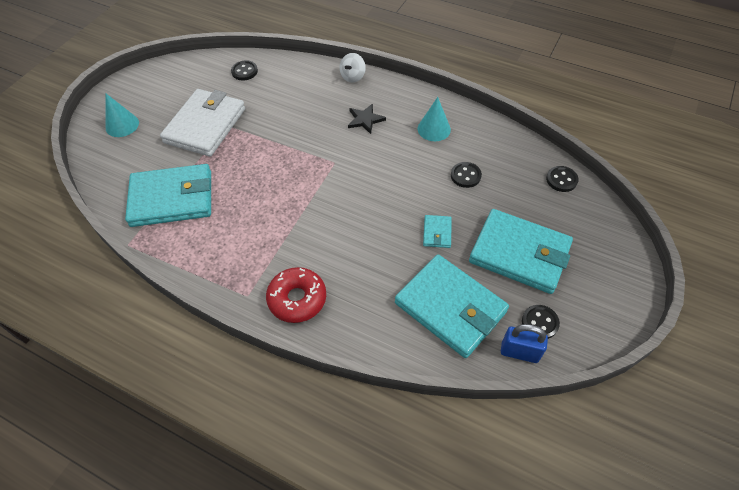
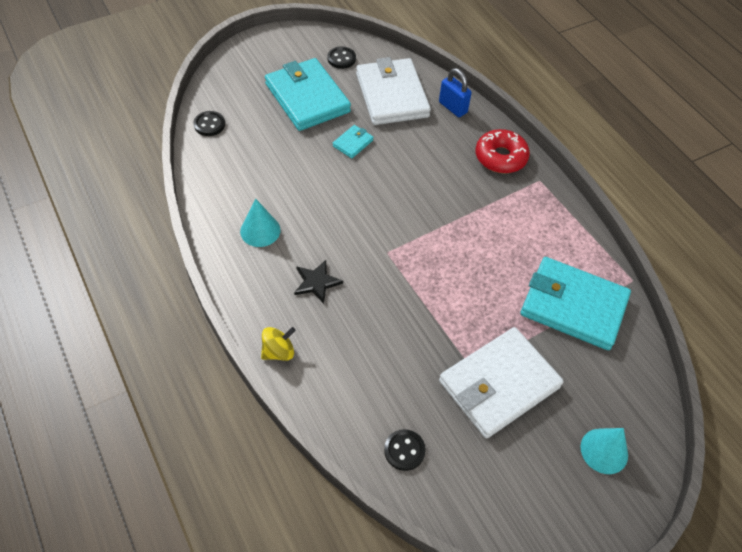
camera: 150 degrees left, 0 degrees up
white spinning top [339,53,366,82] -> yellow spinning top [261,327,296,361]
turquoise wallet [395,254,509,358] -> white wallet [356,57,431,125]
black button [451,162,482,188] -> none
blue padlock [501,324,548,363] -> blue padlock moved to [439,68,472,117]

